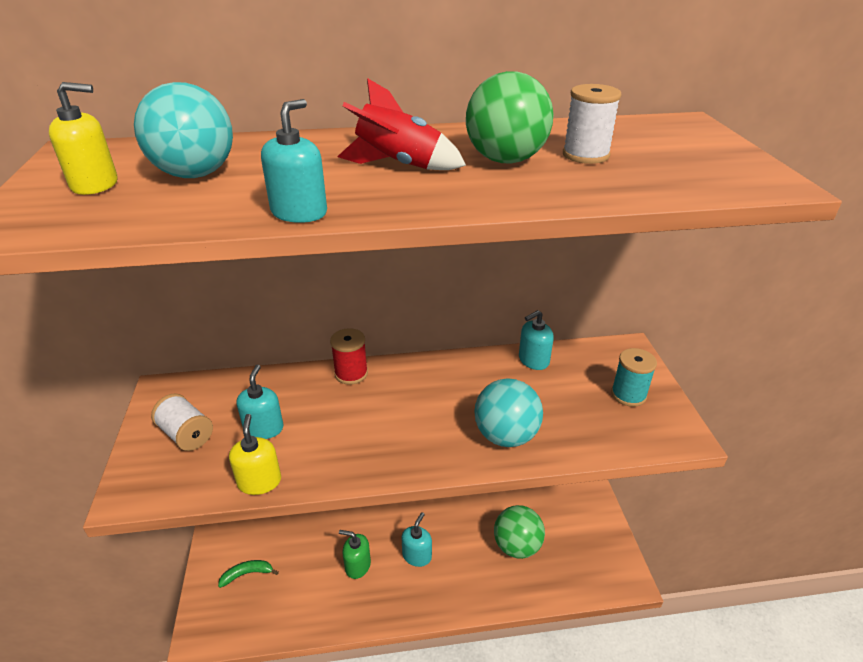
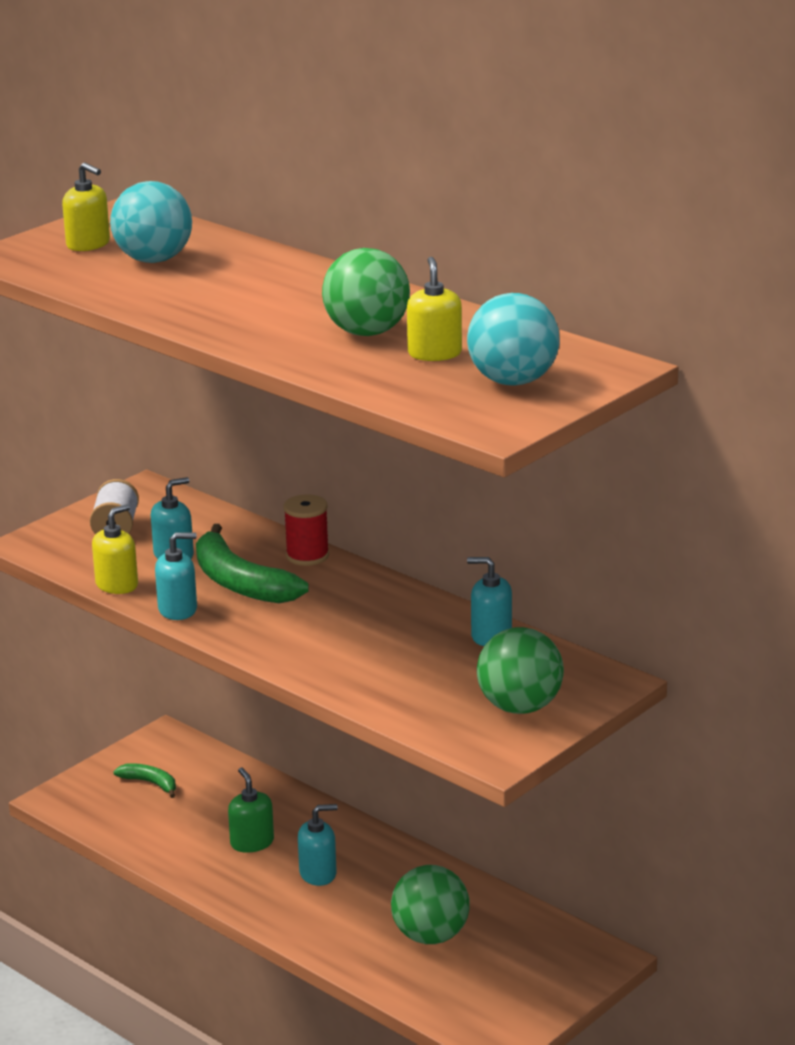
camera: 50 degrees right, 10 degrees down
turquoise soap dispenser [261,99,327,223] -> turquoise soap dispenser moved to [155,532,197,620]
red rocket [337,78,466,170] -> none
turquoise ball [474,378,543,447] -> turquoise ball moved to [467,293,560,385]
white spool [563,84,622,164] -> yellow soap dispenser [407,257,462,361]
turquoise spool [611,348,657,407] -> green ball [477,627,564,714]
none -> green banana [196,523,309,603]

